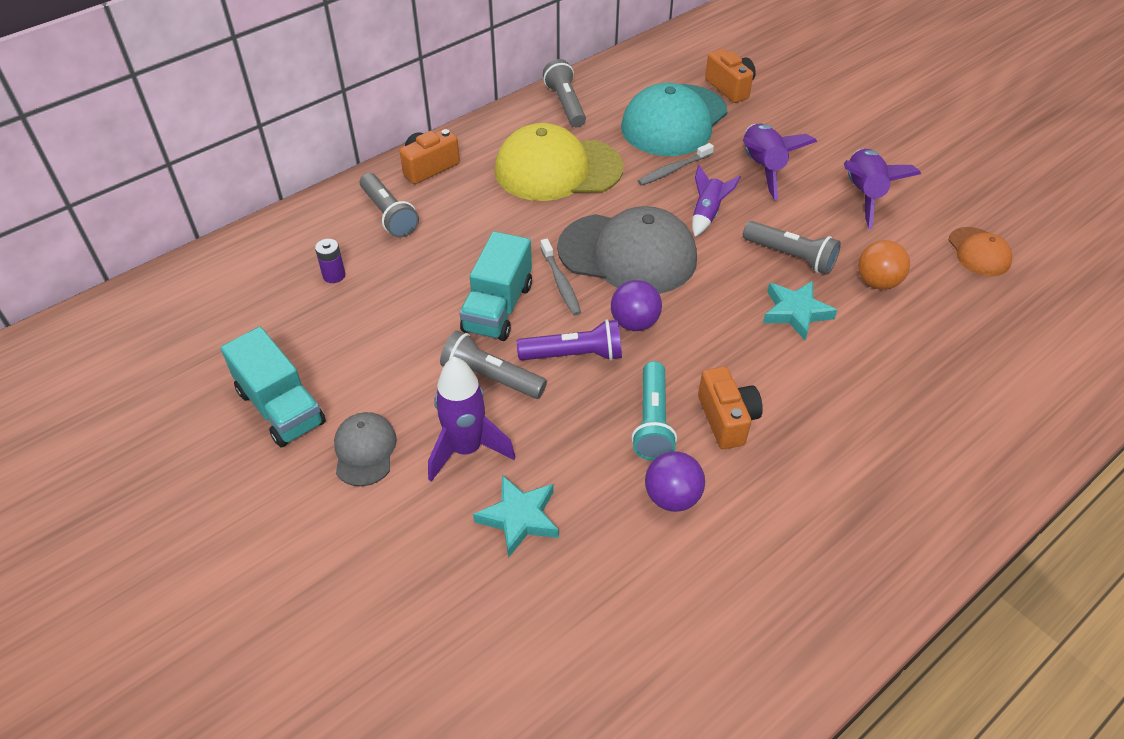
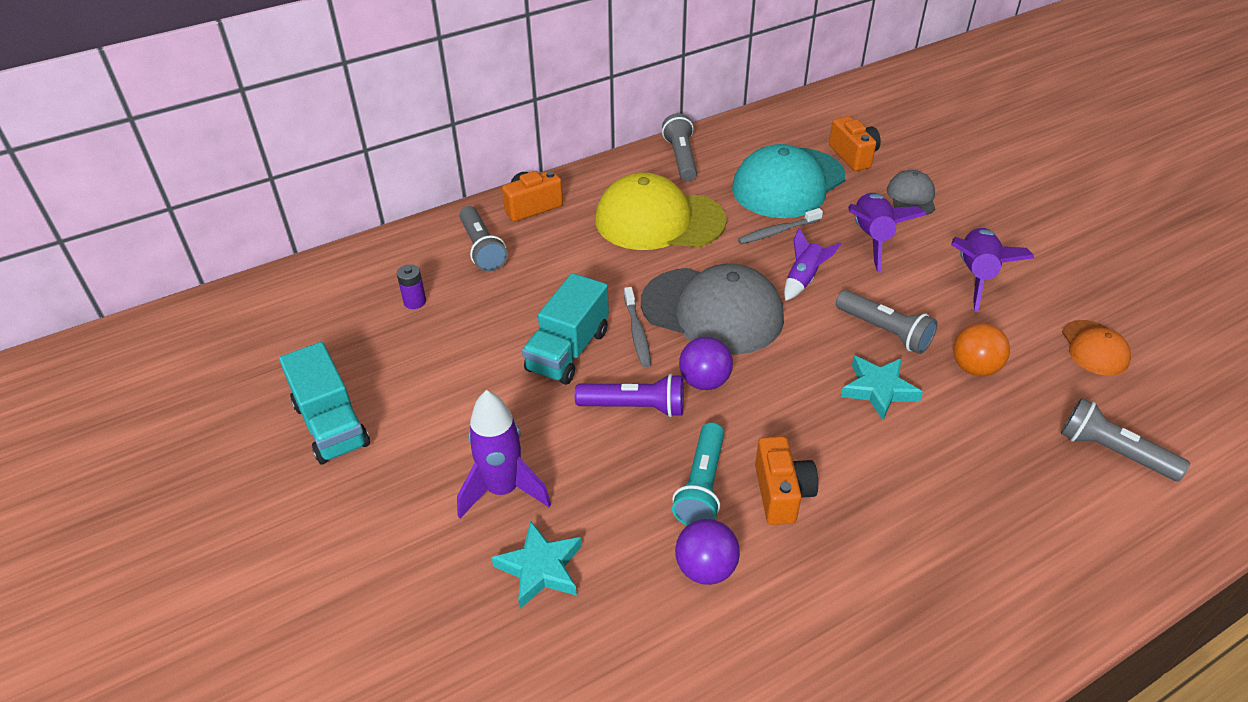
camera: 10 degrees right, 5 degrees down
grey cap [334,412,397,486] -> grey cap moved to [887,170,935,215]
grey flashlight [440,331,547,399] -> grey flashlight moved to [1061,398,1190,482]

